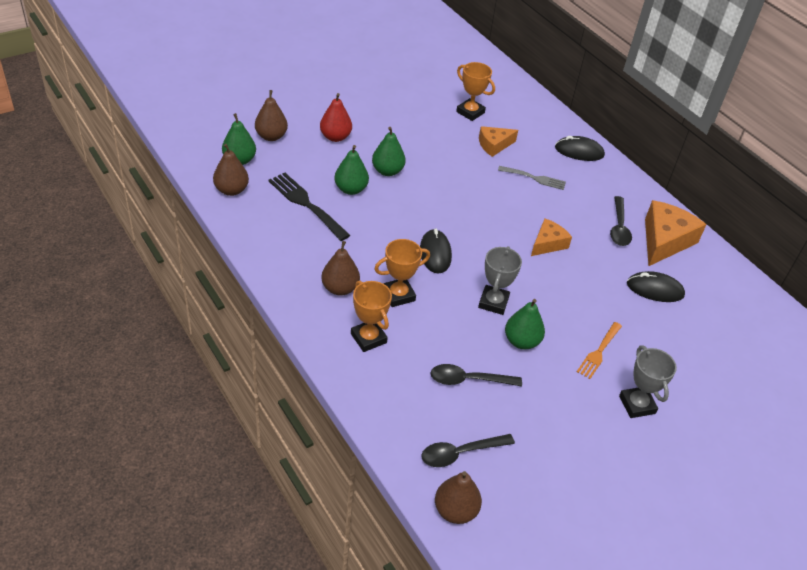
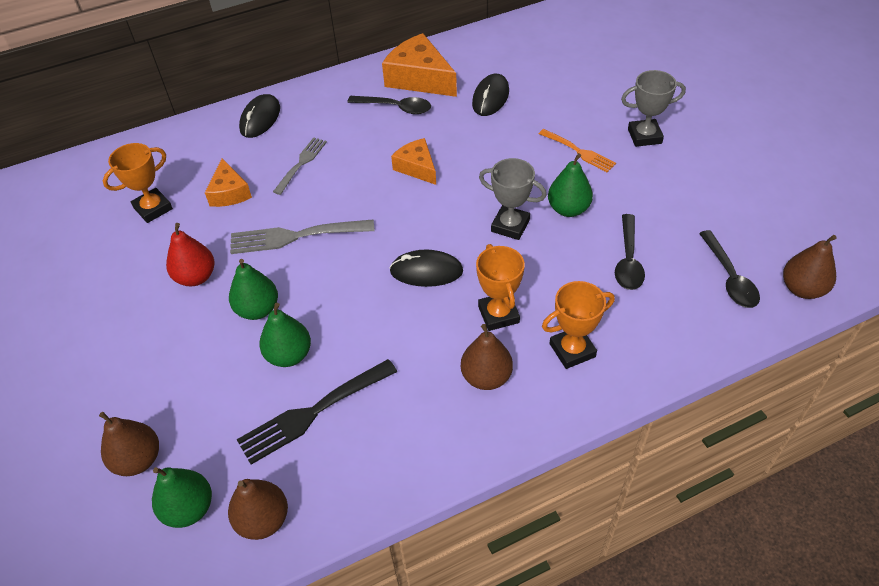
camera: 75 degrees left, 5 degrees up
red pear [320,93,352,142] -> red pear moved to [166,223,214,286]
none -> grey fork [230,220,375,254]

